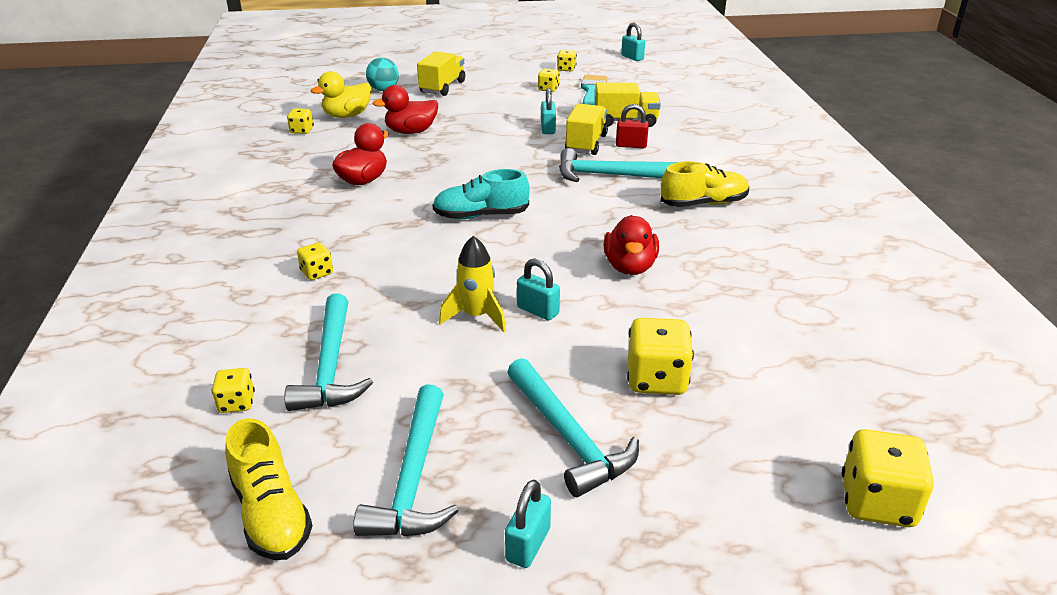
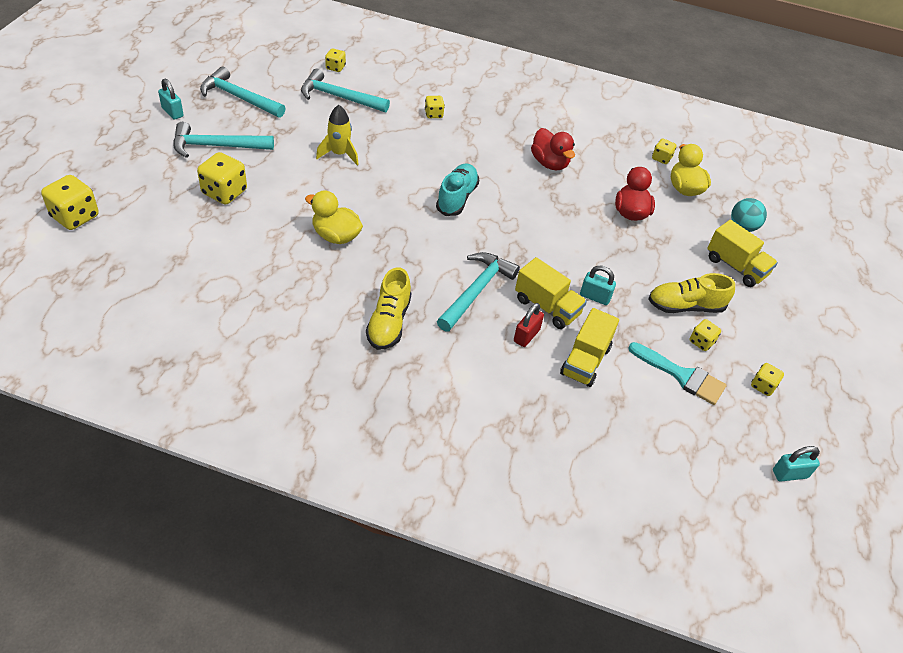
camera: 110 degrees right, 15 degrees up
yellow shoe [225,418,313,560] -> yellow shoe moved to [648,273,735,313]
turquoise padlock [517,259,560,320] -> none
red duck [604,215,659,275] -> yellow duck [305,190,363,244]

